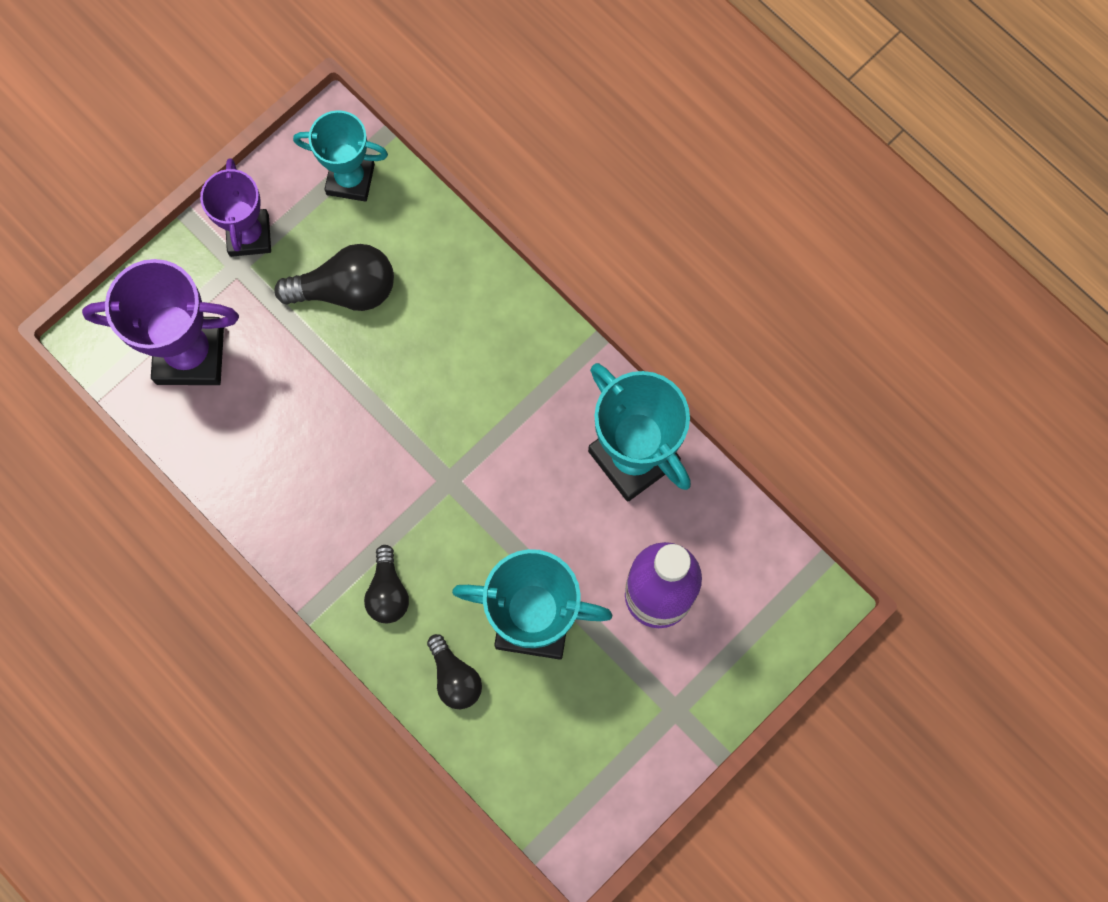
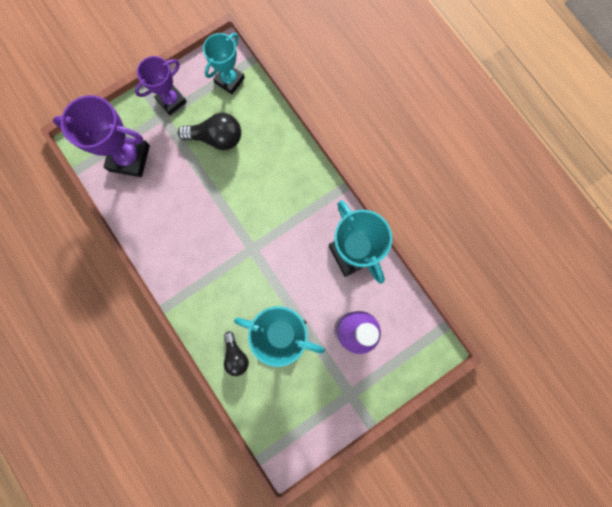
camera: 10 degrees right, 5 degrees up
purple trophy [200,158,271,257] -> purple trophy turned 45 degrees clockwise [135,56,187,115]
turquoise trophy [293,110,388,202] -> turquoise trophy turned 75 degrees counterclockwise [203,33,245,94]
black light bulb [364,545,409,623] -> none

